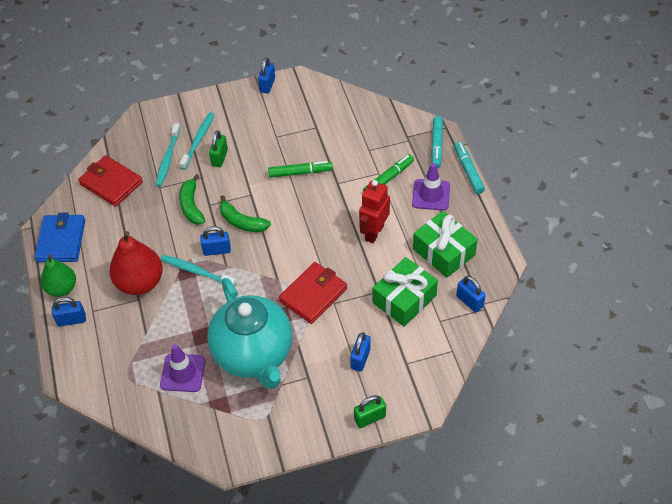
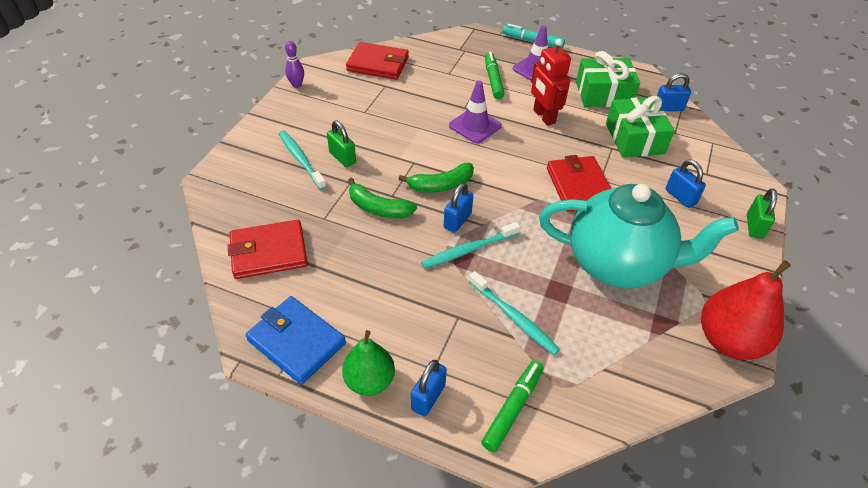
camera: 55 degrees left, 5 degrees down
red pear [109,231,163,295] -> red pear moved to [701,260,791,360]
turquoise toothbrush [156,123,181,187] -> turquoise toothbrush moved to [469,271,560,355]
purple traffic cone [160,344,206,392] -> purple traffic cone moved to [449,81,502,143]
blue padlock [258,57,275,93] -> purple bowling pin [285,41,304,88]
green marker [268,161,332,178] -> green marker moved to [481,360,544,452]
turquoise marker [431,116,443,168] -> none
none -> red wallet [346,42,409,80]

